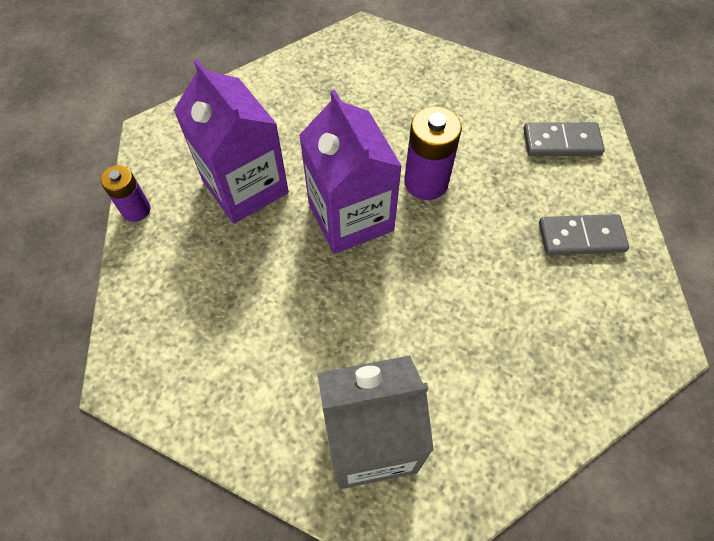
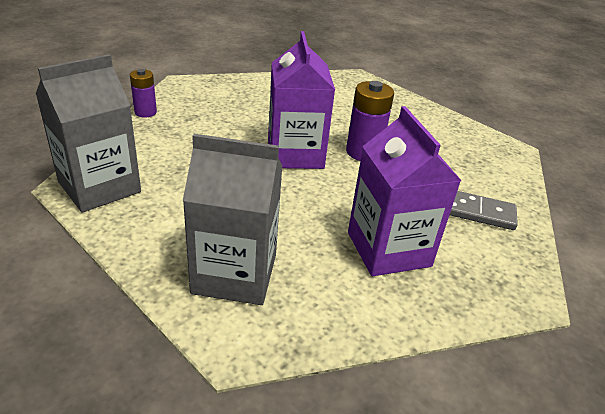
camera: 15 degrees right, 25 degrees down
purple carton [174,59,289,224] -> purple carton moved to [348,106,462,276]
grey domino [523,122,605,156] -> none
none -> grey carton [36,54,141,213]

